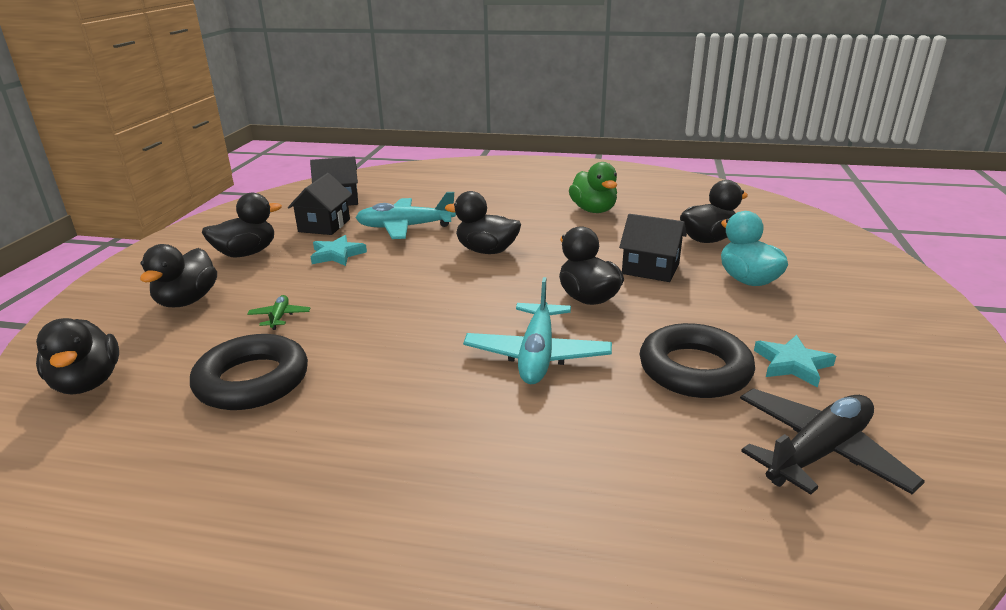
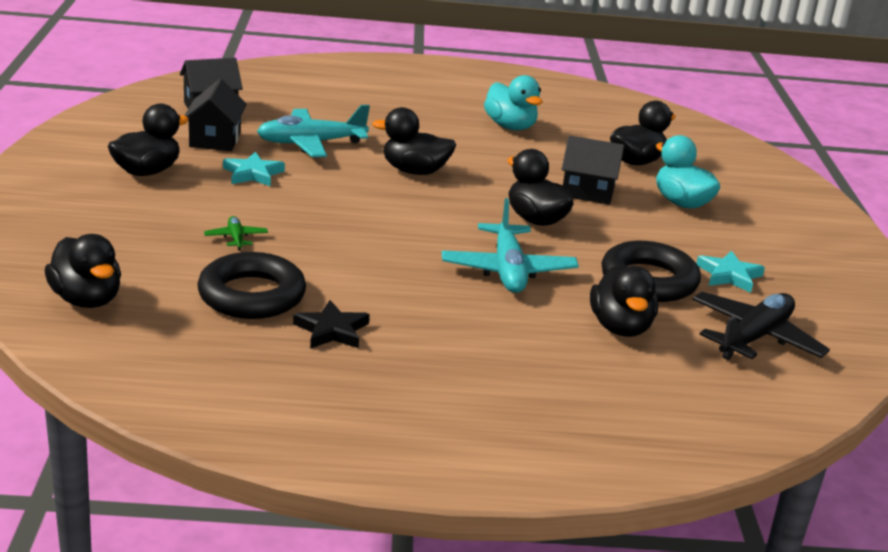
camera: 15 degrees left, 0 degrees up
black duck [140,244,217,307] -> black duck moved to [590,265,658,337]
green duck [569,162,617,213] -> turquoise duck [484,75,542,130]
none -> black star [293,300,370,349]

